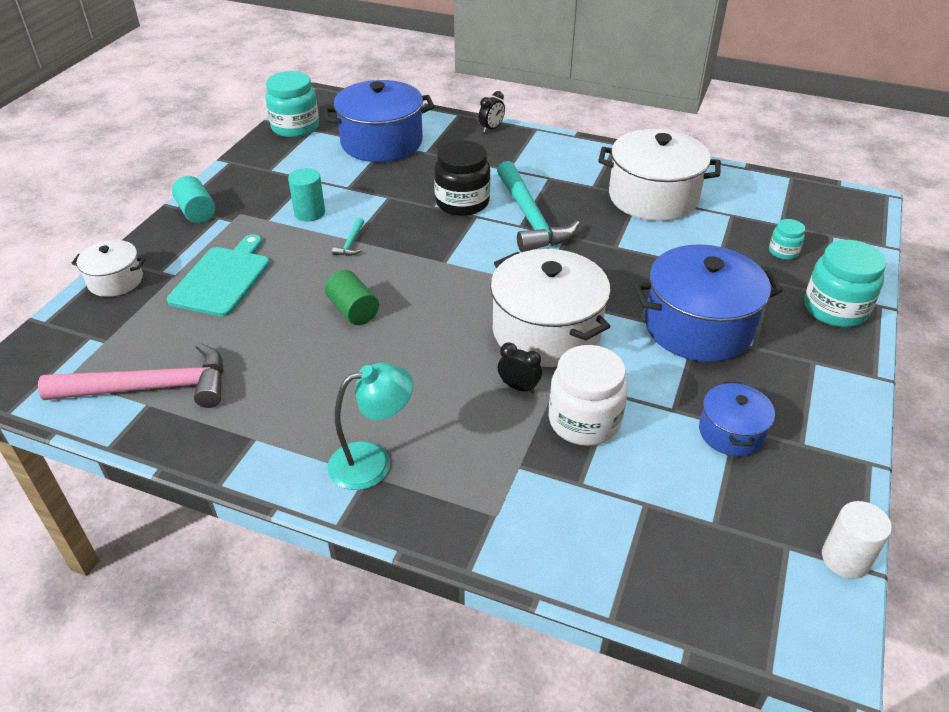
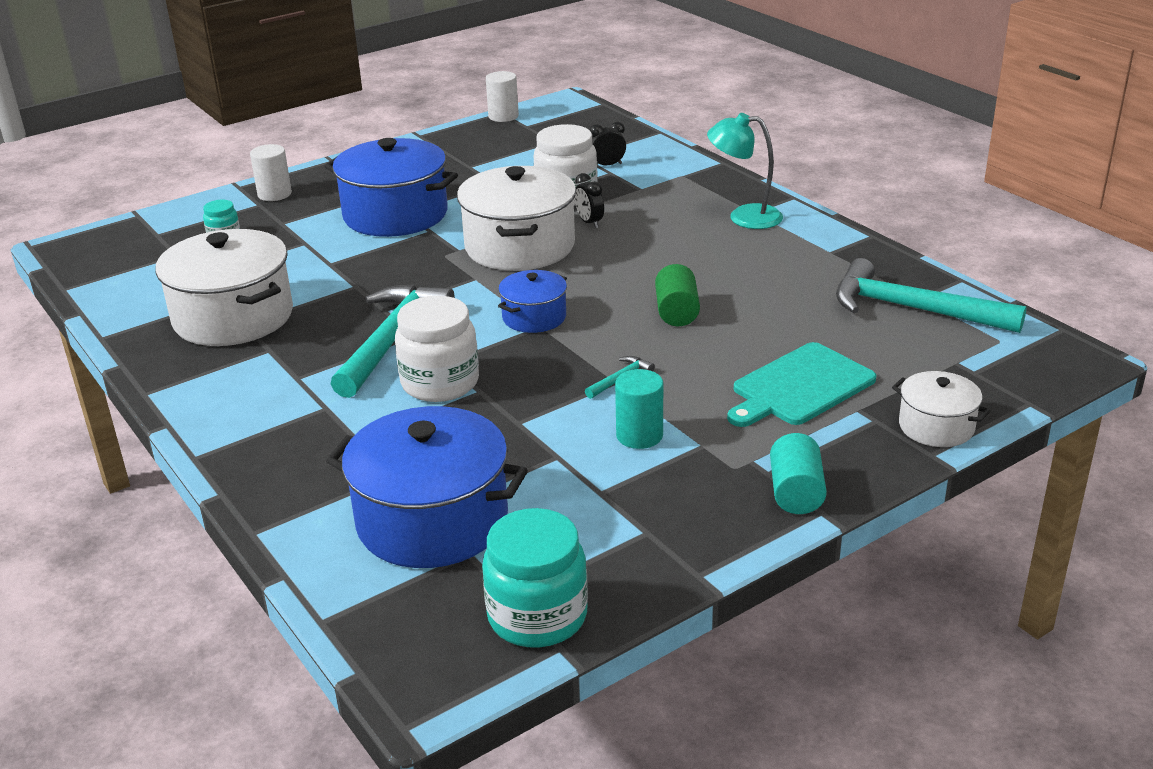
camera: 145 degrees left, 10 degrees down
pink hammer [38,342,224,408] -> turquoise hammer [836,258,1027,333]
black jar [434,140,490,216] -> white jar [395,296,479,402]
black clock [479,91,505,133] -> black clock moved to [589,121,626,165]
blue pot [699,381,775,456] -> blue pot moved to [498,270,567,333]
turquoise jar [804,240,886,327] -> white cylinder [250,144,292,201]

